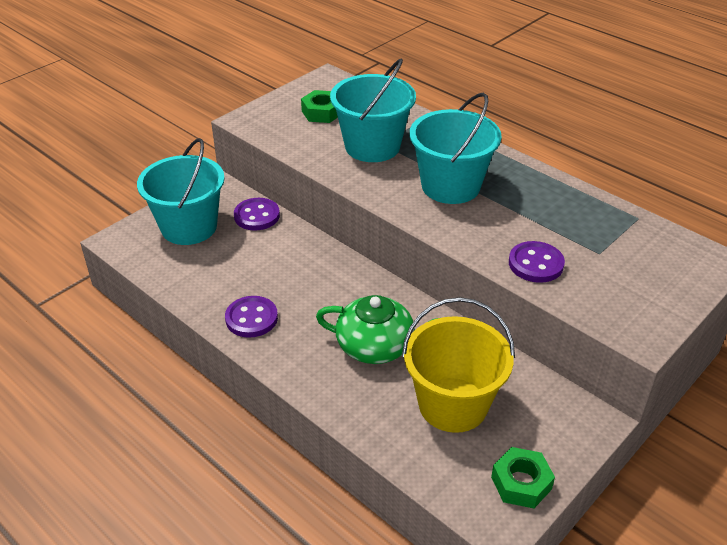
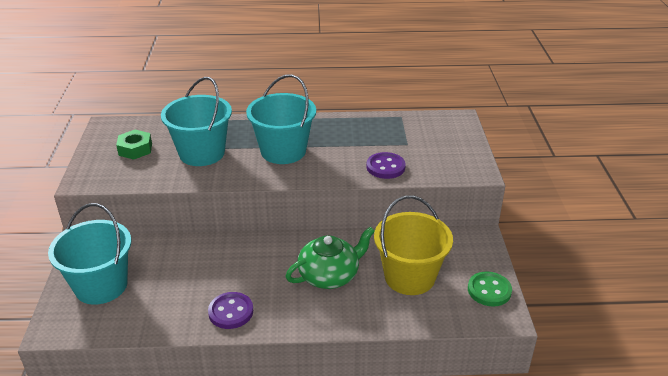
camera: 45 degrees left, 5 degrees down
purple button [234,198,280,231] -> none
green nut [491,447,555,508] -> green button [468,271,512,306]

